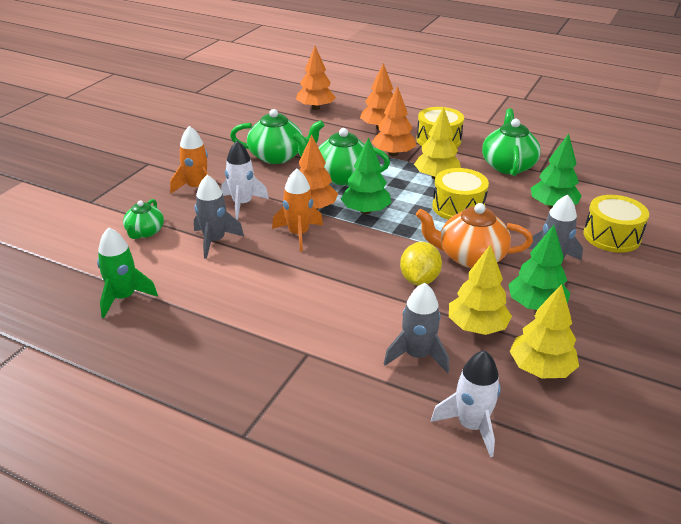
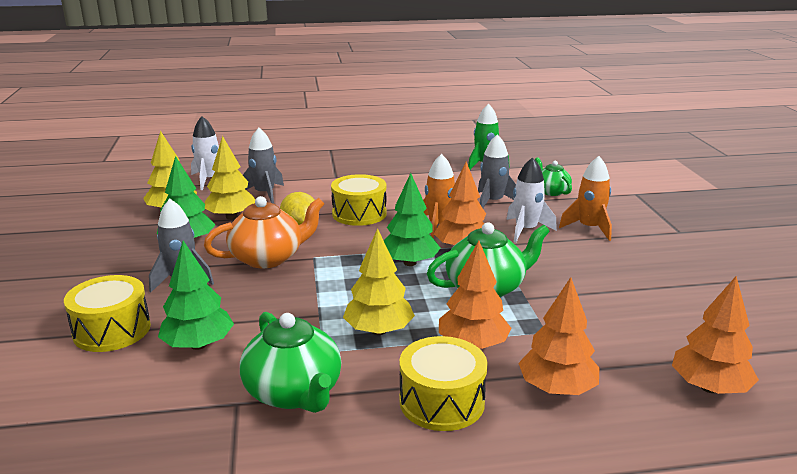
camera: 145 degrees right, 10 degrees down
green teapot [230,109,324,164] -> none
yellow drum [432,168,489,220] -> yellow drum moved to [331,174,387,226]

